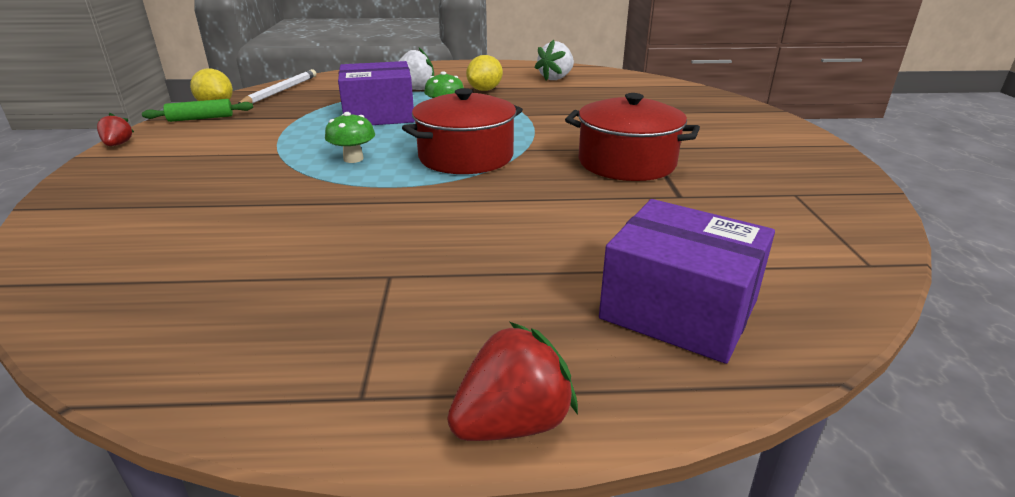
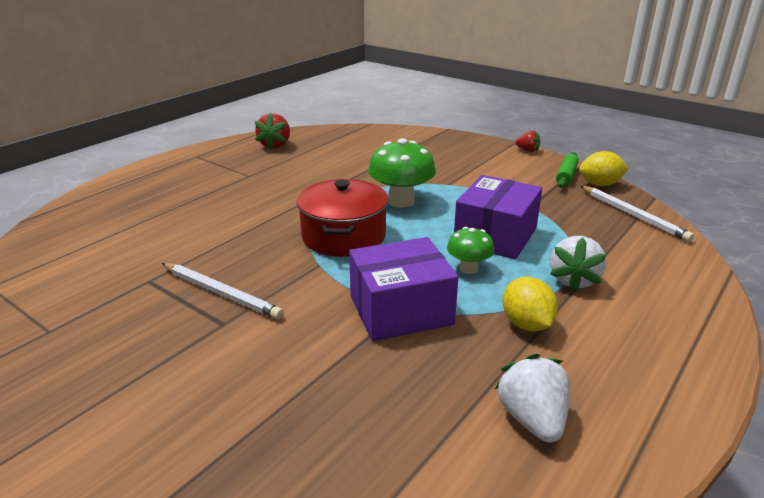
camera: 130 degrees right, 0 degrees up
green mushroom [325,112,375,163] -> green mushroom [368,138,436,208], size x1.73
red strawberry [447,322,578,441] -> red strawberry moved to [255,113,290,150]
red pot [565,93,700,181] -> white pencil [162,263,284,320]
purple box [599,199,775,364] -> purple box moved to [349,237,458,341]

